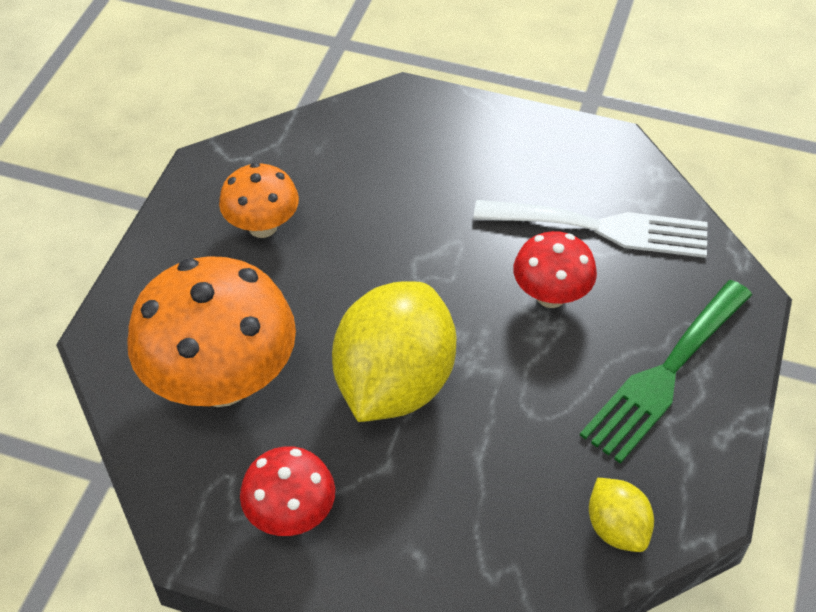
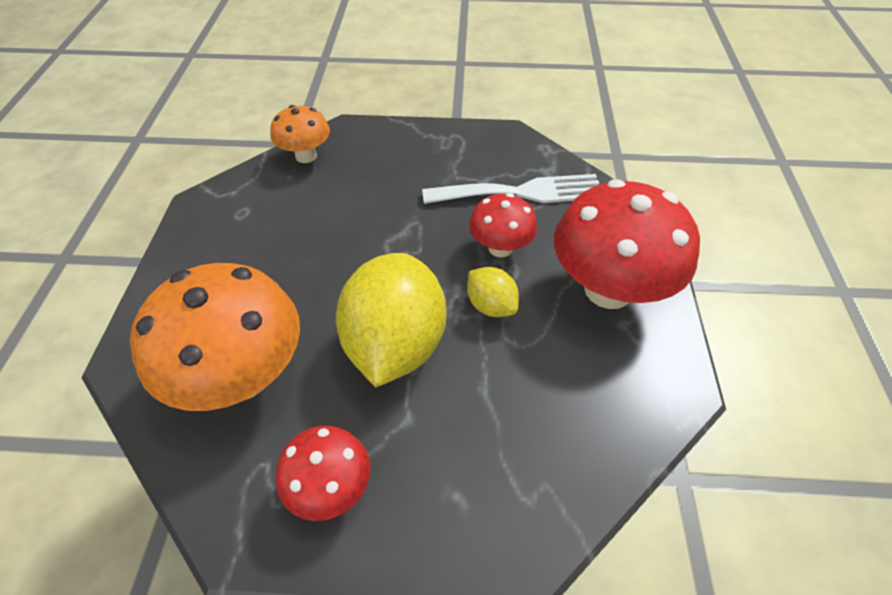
camera: 15 degrees left, 0 degrees up
orange mushroom [219,163,299,238] -> orange mushroom moved to [270,105,330,163]
green fork [580,280,752,464] -> red mushroom [554,179,700,309]
yellow lemon [589,478,654,552] -> yellow lemon moved to [467,267,519,317]

